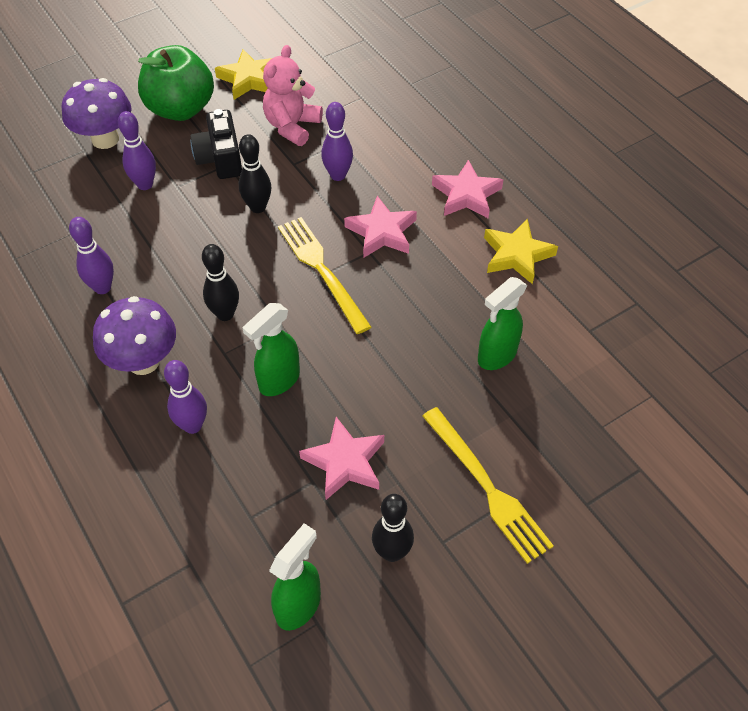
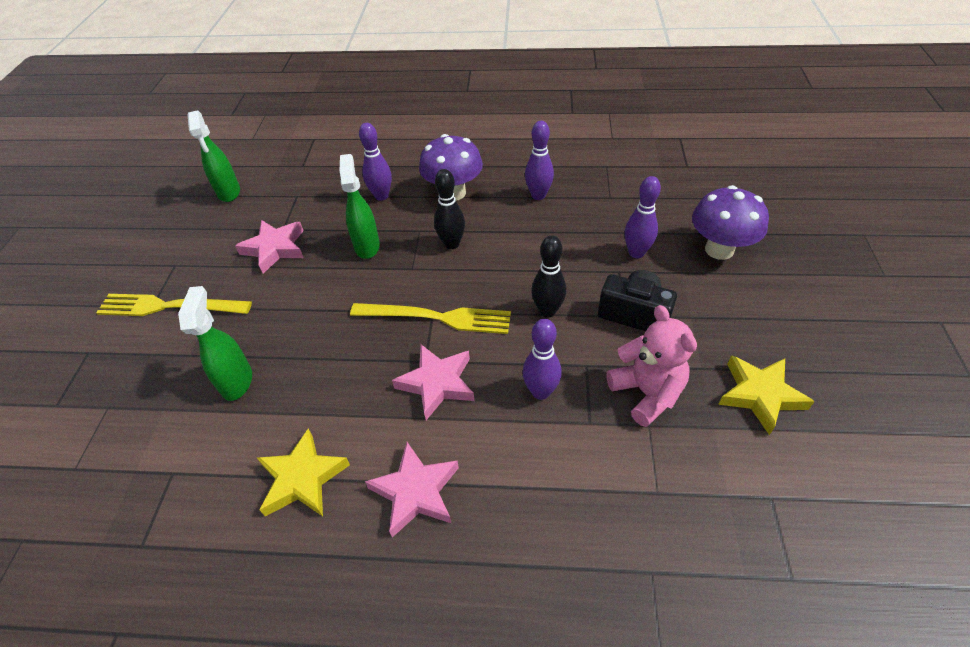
camera: 130 degrees right, 5 degrees down
green apple [138,45,214,121] -> none
black bowling pin [372,494,414,562] -> none

